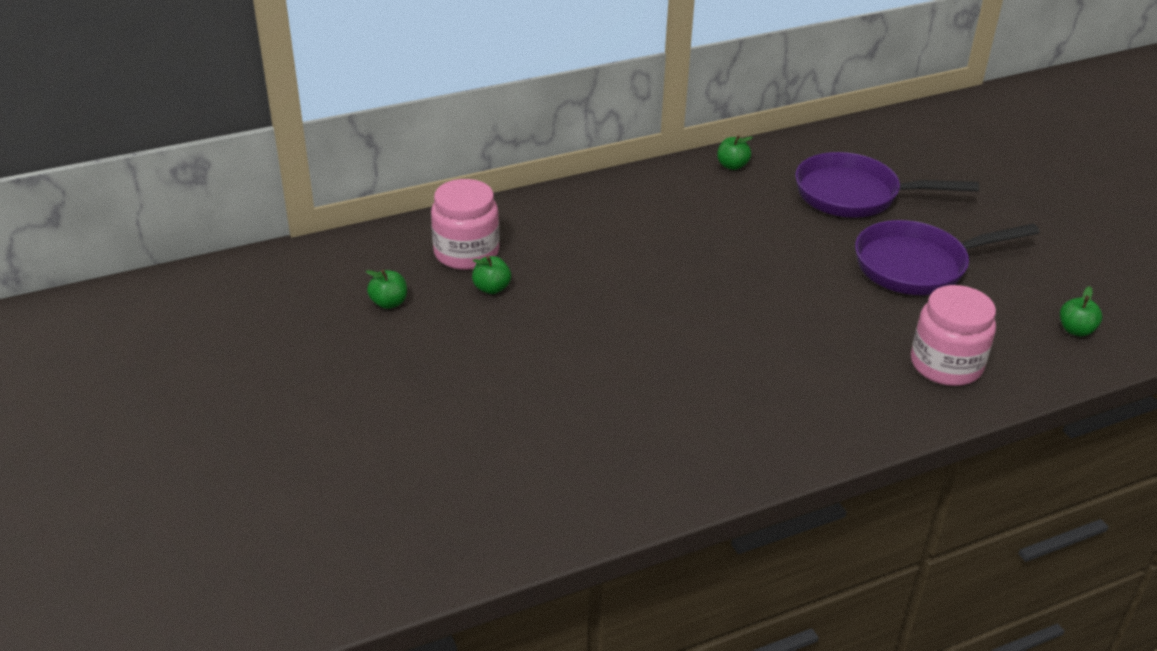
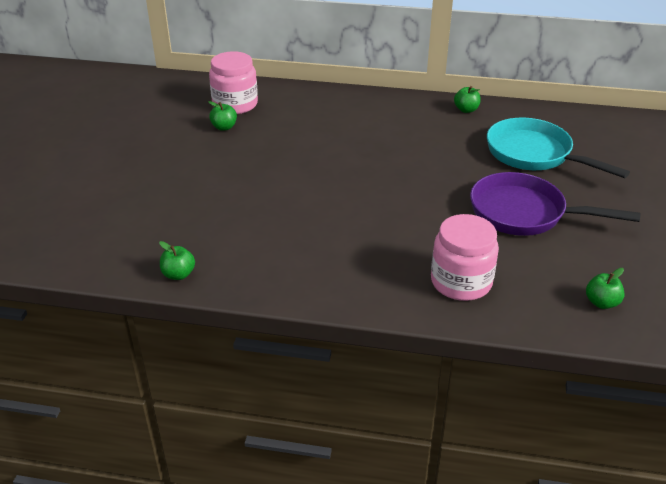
camera: 35 degrees right, 0 degrees up
green apple [366,270,407,309] -> green apple moved to [159,241,195,280]
purple pan [795,152,979,218] -> turquoise pan [487,118,630,178]

